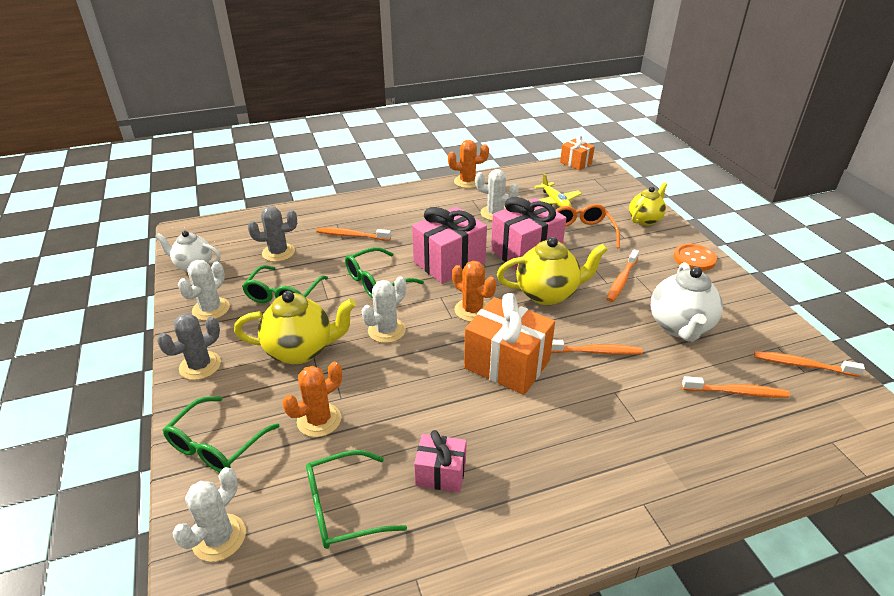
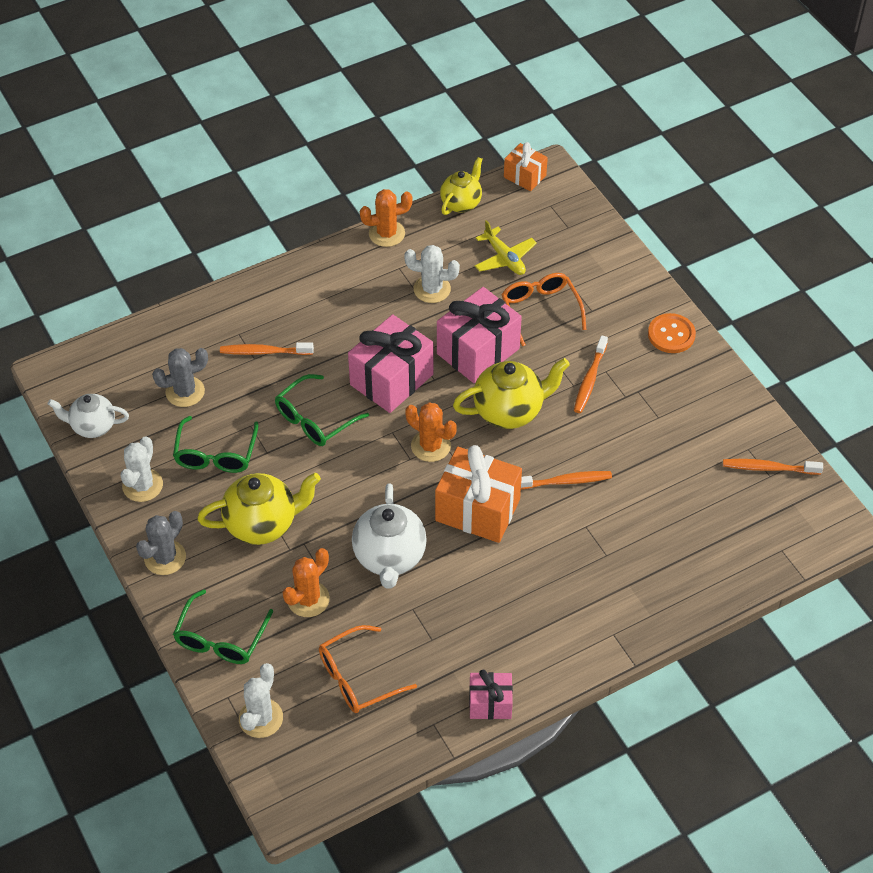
camera: 10 degrees left, 15 degrees up
green glasses [306,450,407,549] -> orange glasses [319,625,417,713]
white cactus [362,276,406,343] -> none
pink gift [414,430,467,492] -> pink gift moved to [469,670,513,719]
yellow teapot [629,183,667,226] -> yellow teapot moved to [440,157,483,215]
white teapot [651,262,723,342] -> white teapot moved to [352,483,427,589]
orange toothbrush [682,376,790,398] -> none

